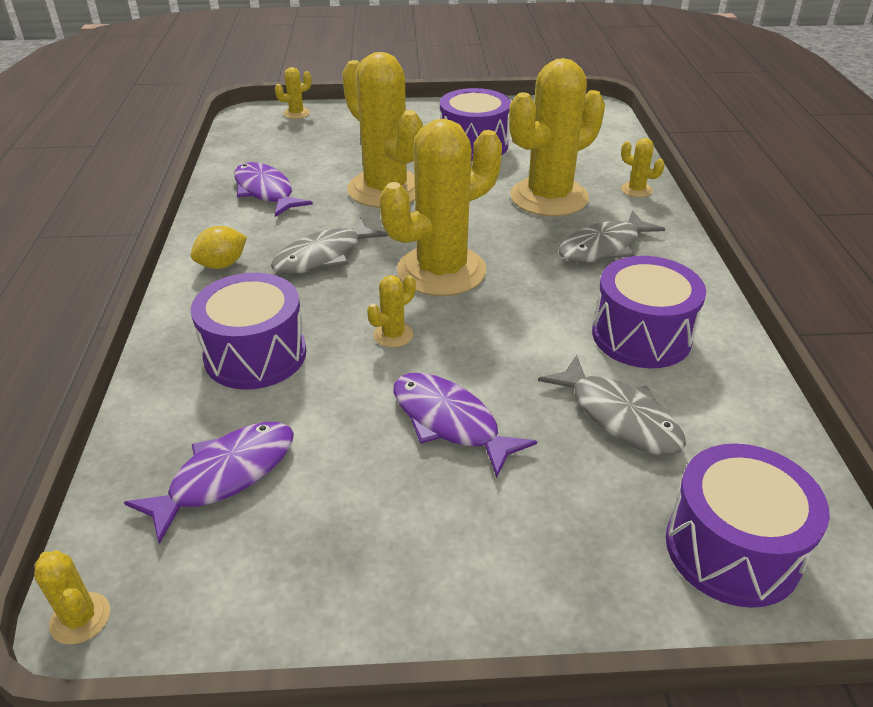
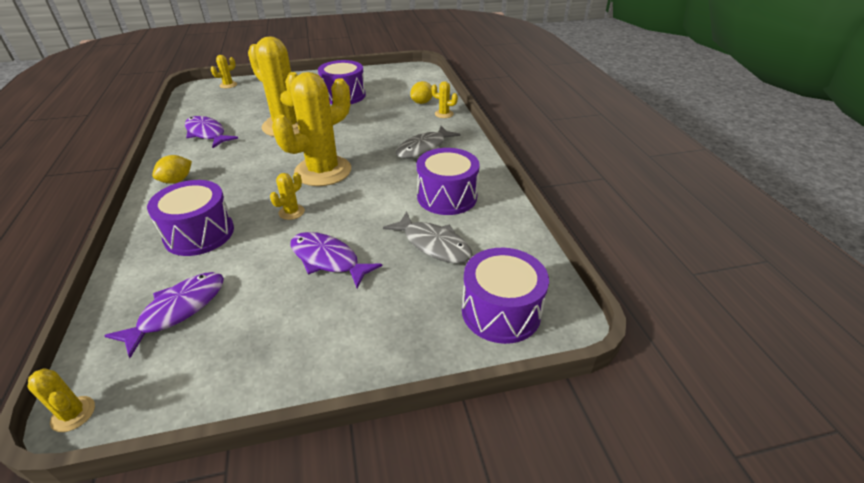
camera: 10 degrees left, 0 degrees up
grey fish [271,217,388,274] -> none
yellow cactus [509,58,605,216] -> none
none -> yellow lemon [410,81,433,104]

